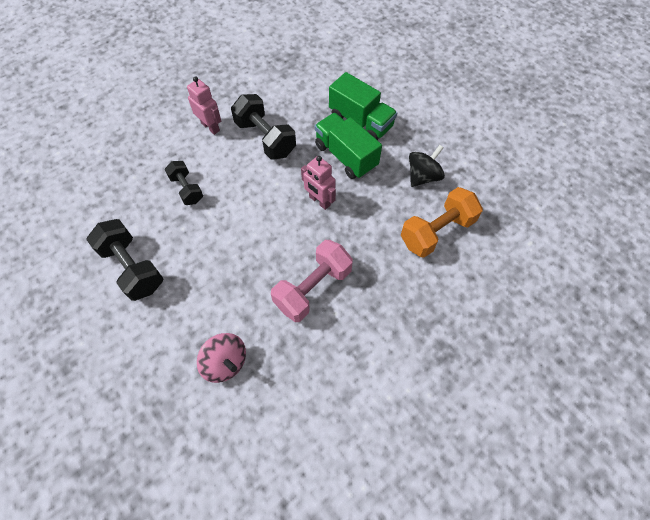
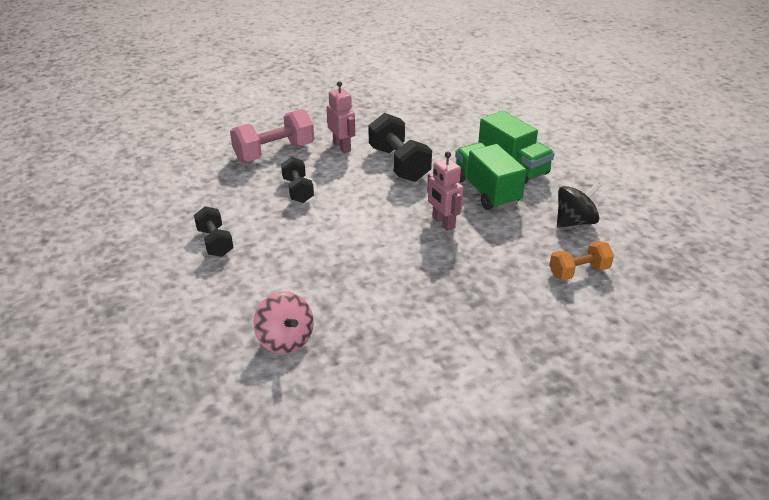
camera: 15 degrees right, 25 degrees down
black dumbbell [86,219,164,301] -> black dumbbell [194,206,233,257], size x0.61
pink dumbbell [271,240,353,322] -> pink dumbbell moved to [230,109,314,162]
orange dumbbell [401,187,483,258] -> orange dumbbell [549,241,614,280], size x0.61

